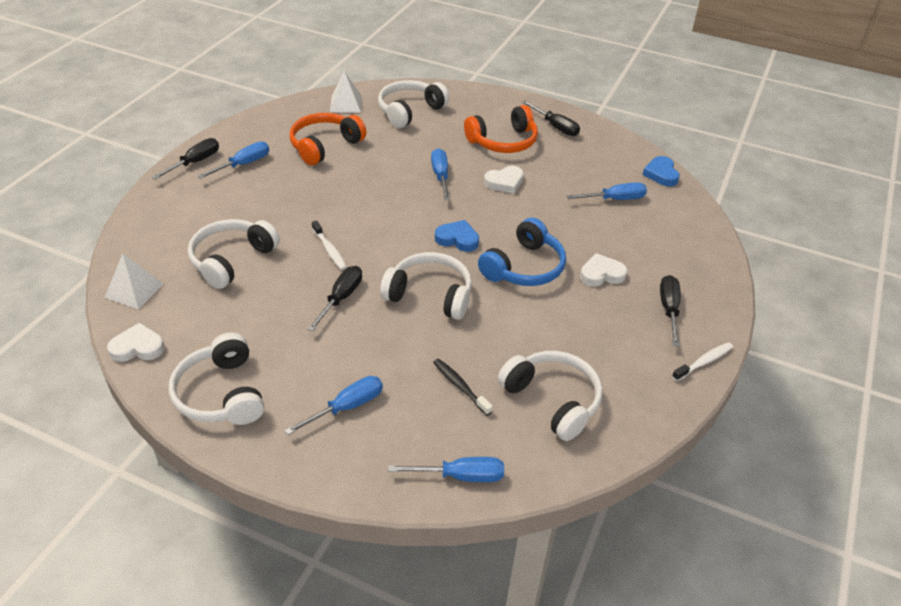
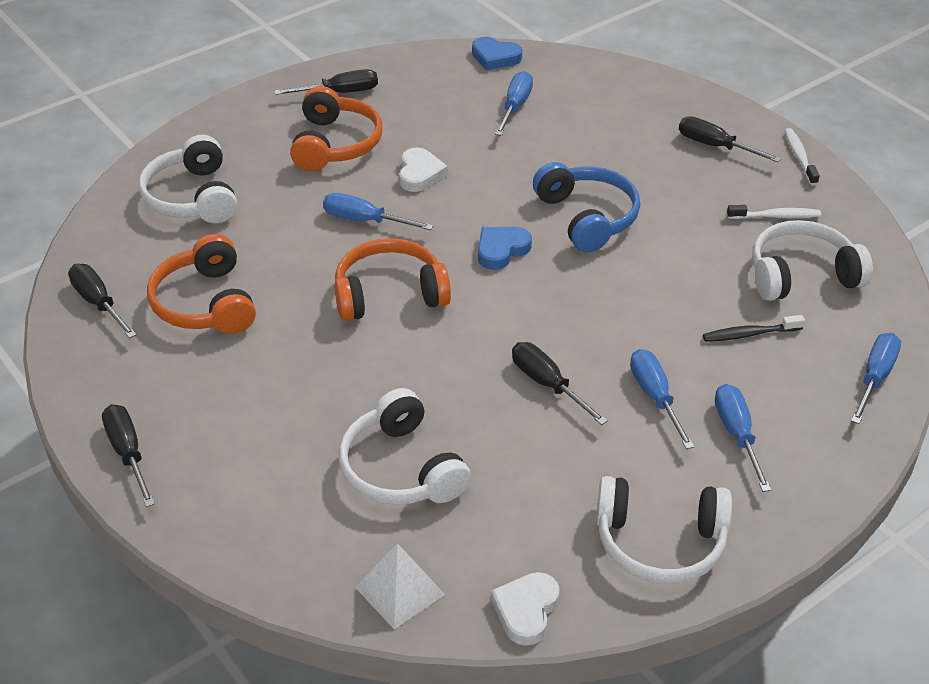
camera: 60 degrees left, 0 degrees up
blue screwdriver [197,142,269,179] -> blue screwdriver moved to [630,349,694,449]
white toothbrush [312,220,347,270] -> white toothbrush moved to [727,205,821,219]
white pyramid [330,71,362,113] -> none
white headphones [380,252,472,320] -> none
white heart [580,253,627,286] -> none
none -> black screwdriver [68,264,137,338]
none -> orange headphones [334,238,451,321]

